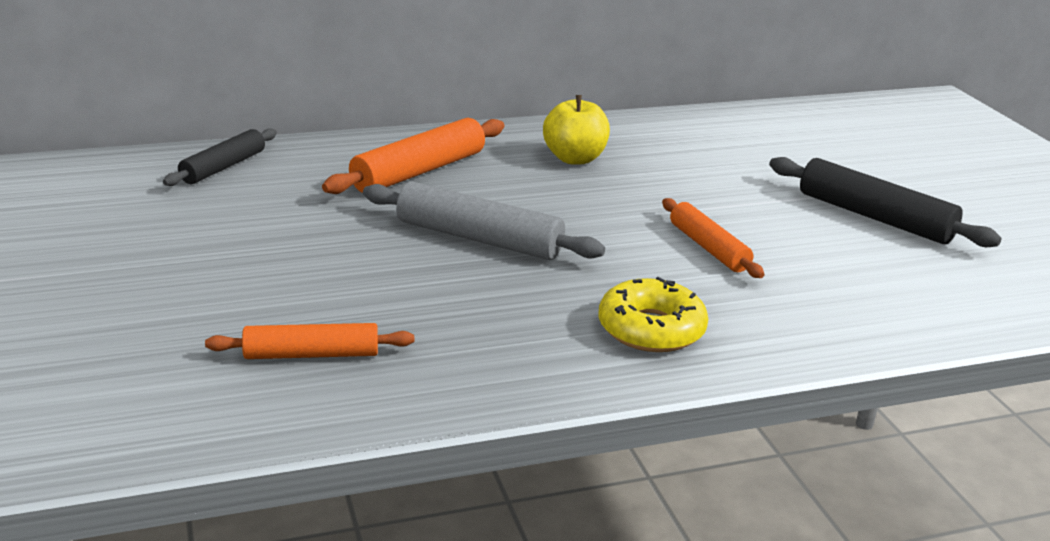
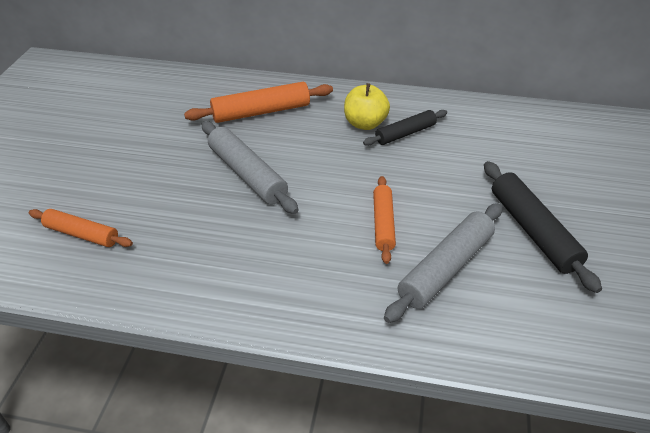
camera: 30 degrees right, 15 degrees up
black rolling pin [163,128,277,186] -> black rolling pin moved to [363,110,447,146]
yellow donut [599,277,708,352] -> none
none -> grey rolling pin [384,203,503,323]

